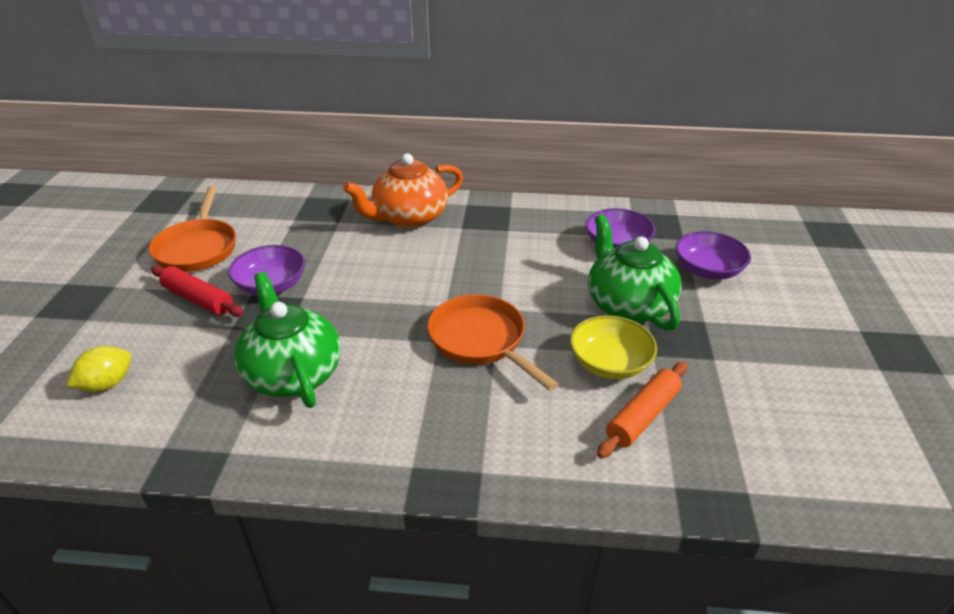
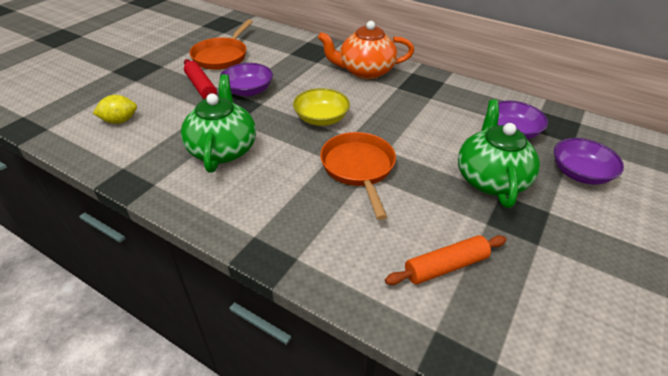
camera: 25 degrees right, 5 degrees up
yellow bowl [570,315,657,379] -> yellow bowl moved to [293,88,350,126]

